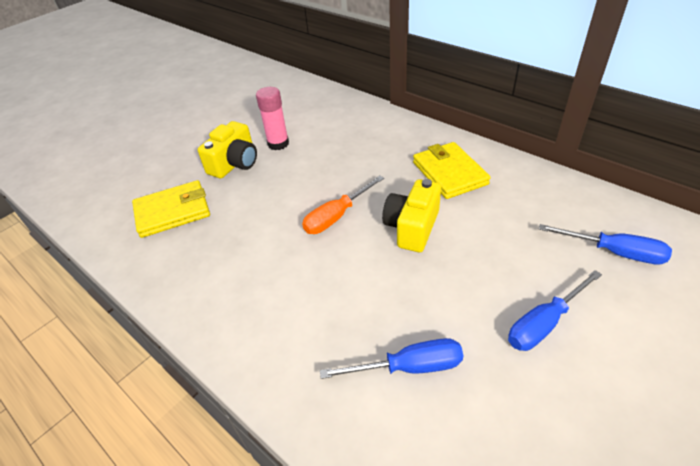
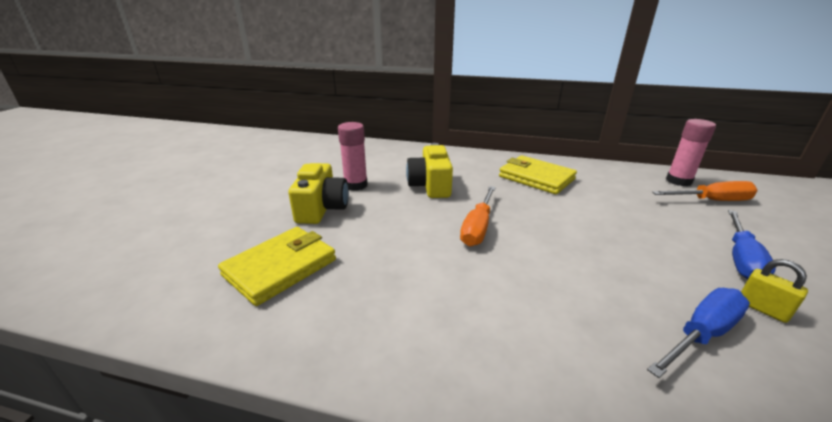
camera: 30 degrees left, 15 degrees down
yellow camera [382,179,441,252] -> yellow camera moved to [406,143,453,198]
blue screwdriver [539,224,672,265] -> orange screwdriver [652,181,758,201]
none -> pink glue stick [666,119,716,186]
none -> yellow padlock [741,259,808,323]

